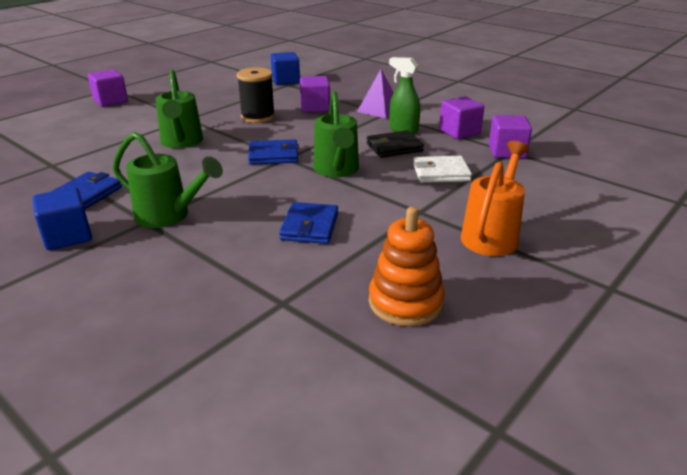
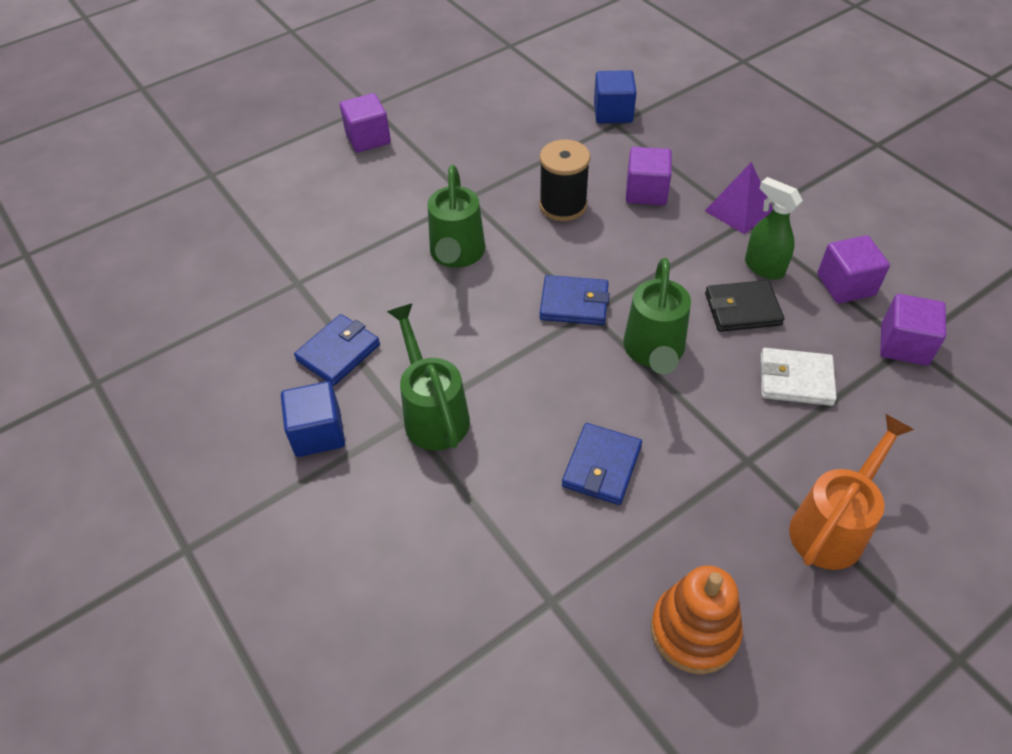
camera: 15 degrees right, 20 degrees up
green watering can [113,132,223,228] -> green watering can turned 150 degrees counterclockwise [387,303,470,451]

